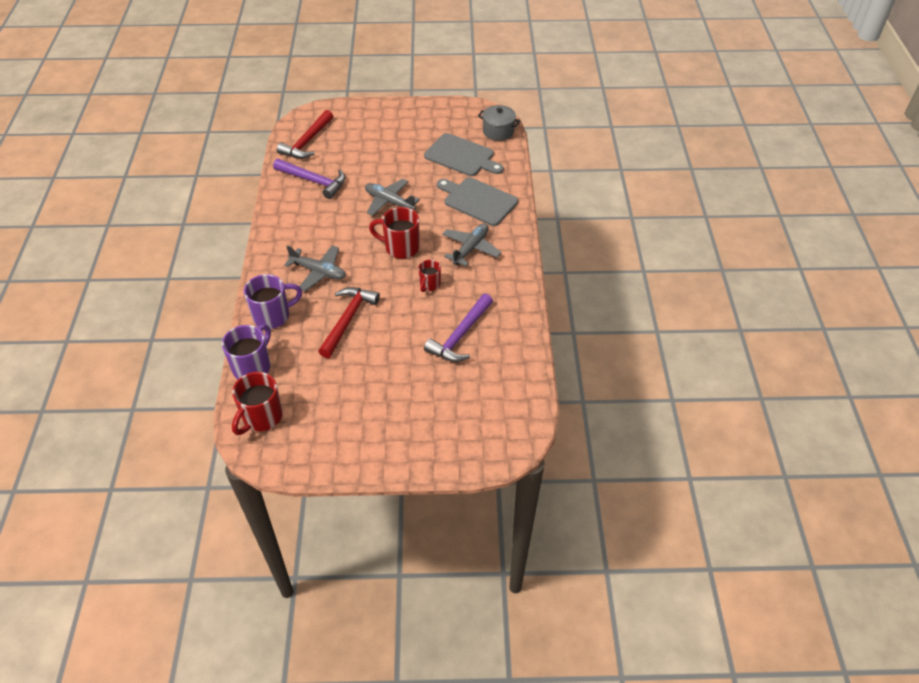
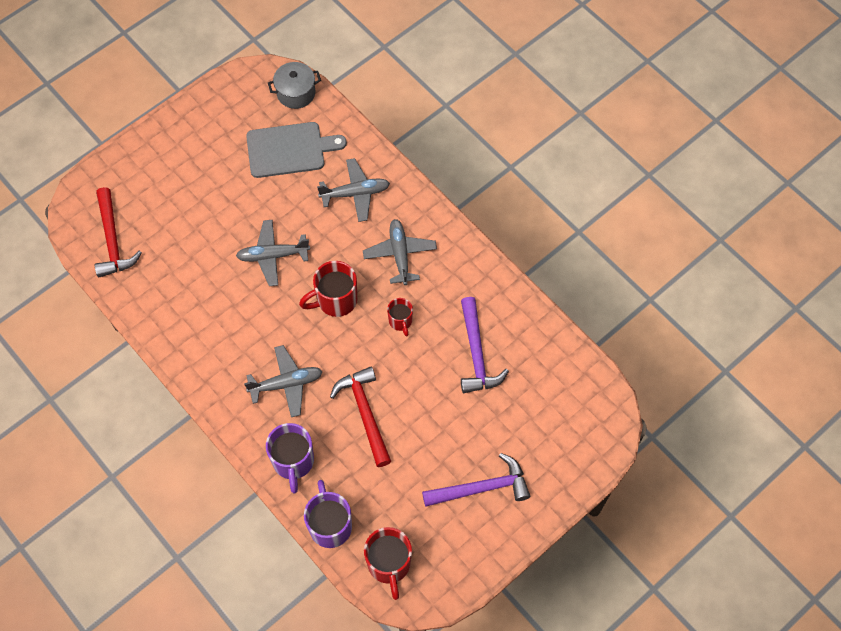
camera: 40 degrees left, 15 degrees up
purple mug [244,274,302,329] -> purple mug turned 150 degrees clockwise [266,423,314,493]
purple hammer [273,159,345,199] -> purple hammer moved to [422,453,530,507]
grey cutting board [437,177,518,226] -> grey plane [317,158,390,222]

